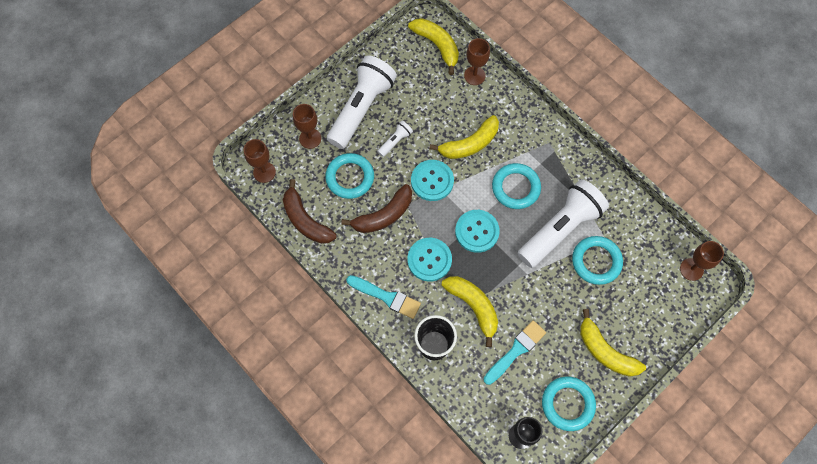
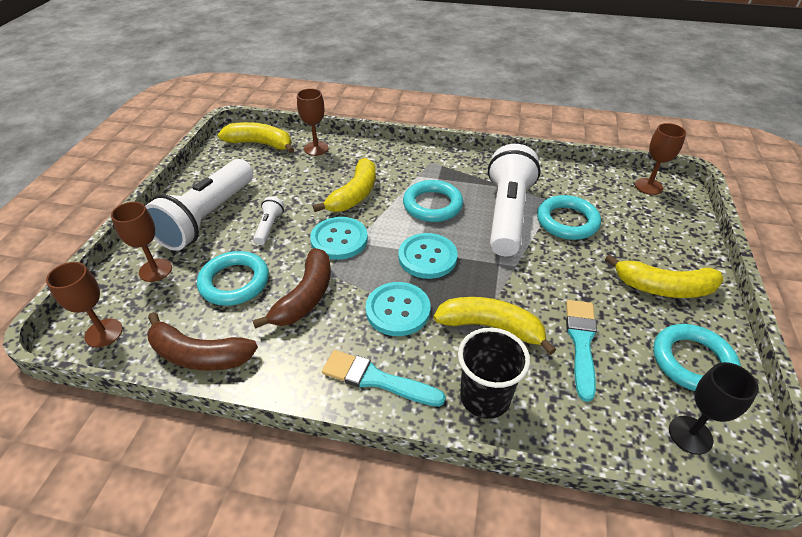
camera: 35 degrees left, 25 degrees down
white flashlight [327,55,397,149] -> white flashlight turned 150 degrees counterclockwise [145,159,253,251]
turquoise brush [346,275,421,319] -> turquoise brush turned 150 degrees counterclockwise [322,350,446,407]

